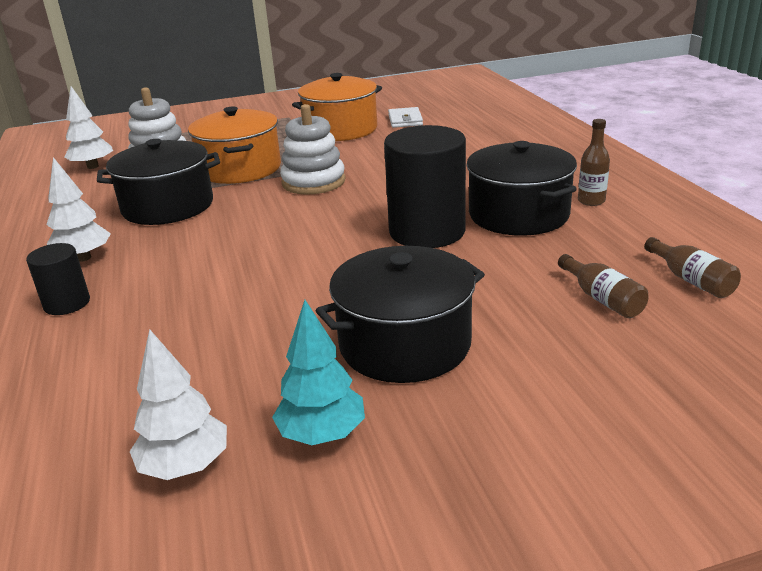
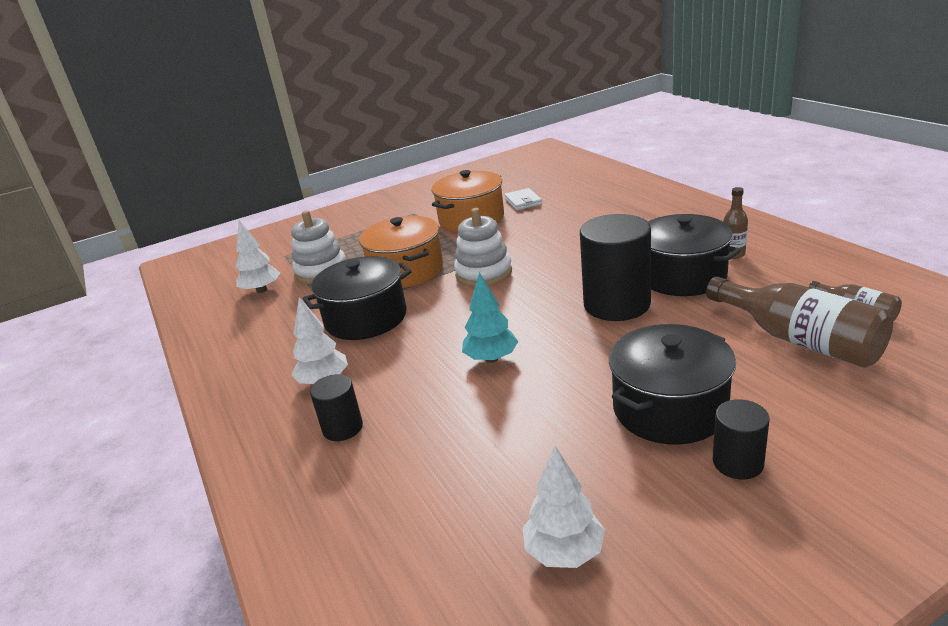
camera: 10 degrees left, 0 degrees up
turquoise tree [272,300,365,445] -> turquoise tree moved to [462,272,518,363]
brown bottle [558,254,648,318] -> brown bottle [706,276,893,368], size x2.00
none -> black cylinder [713,399,770,479]

